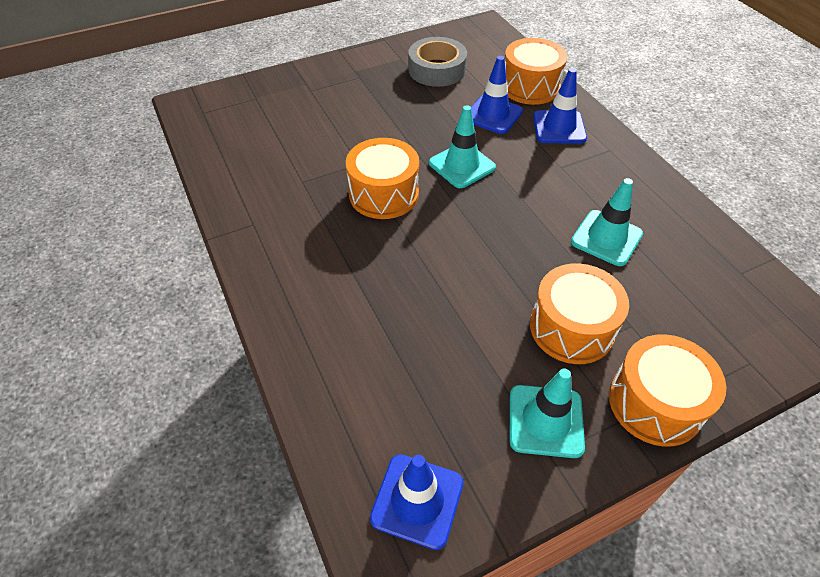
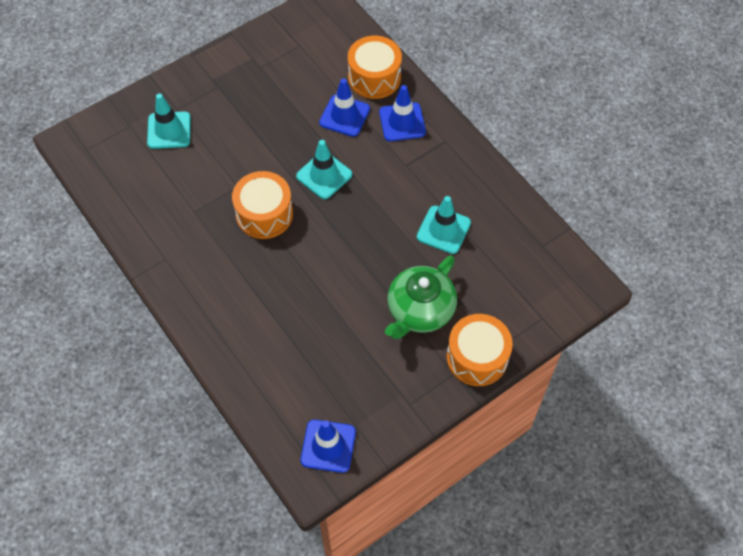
camera: 10 degrees left, 10 degrees up
grey tape [408,37,467,87] -> none
turquoise traffic cone [509,369,585,458] -> turquoise traffic cone moved to [147,93,191,149]
orange drum [530,263,629,364] -> green teapot [385,255,457,339]

